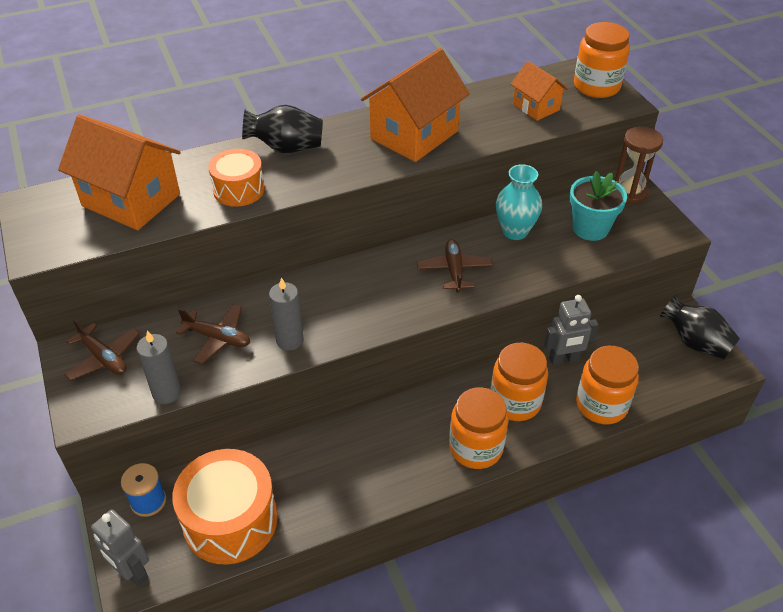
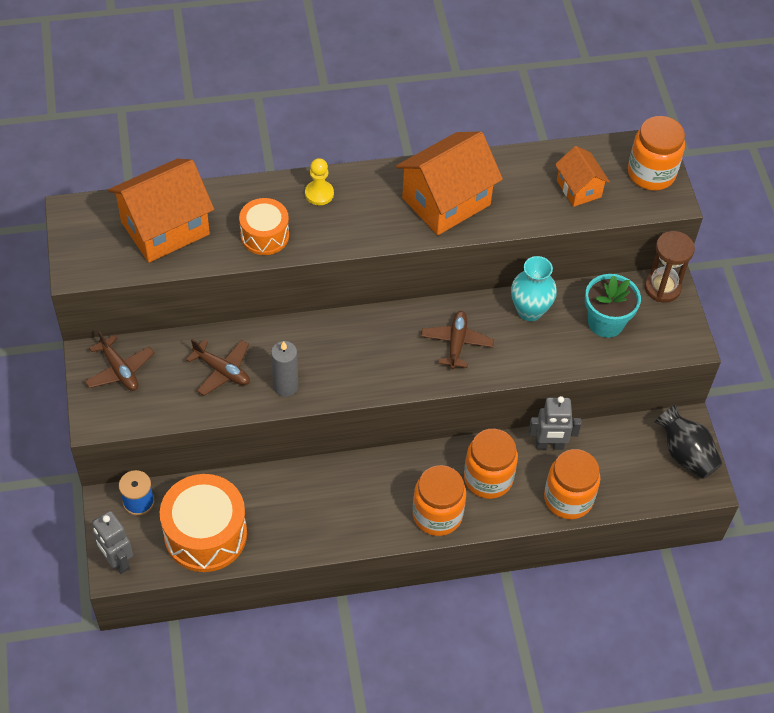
camera: 10 degrees right, 10 degrees up
orange house [58,115,181,230] -> orange house turned 75 degrees counterclockwise [108,159,214,262]
grey candle [137,331,181,404] -> none
black vase [242,105,323,153] -> yellow pawn [305,158,334,205]

